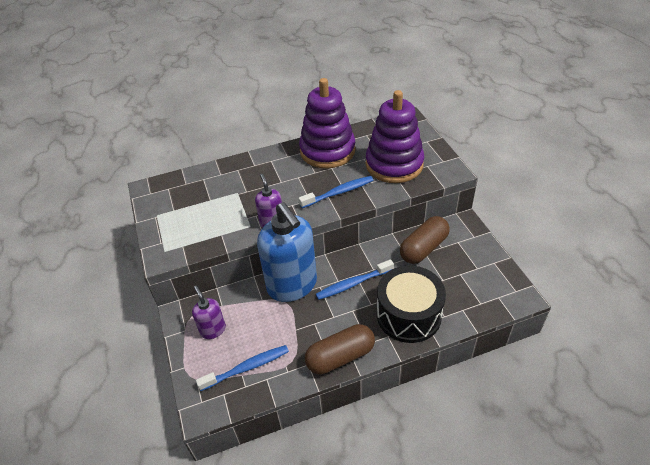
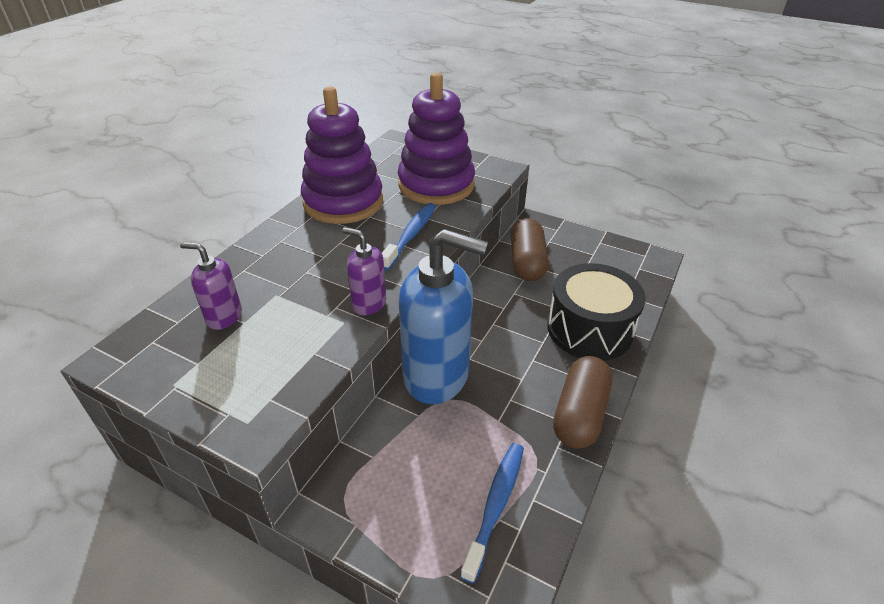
camera: 45 degrees left, 5 degrees down
purple soap dispenser [192,286,226,339] -> purple soap dispenser moved to [180,242,242,330]
blue toothbrush [316,259,394,300] -> none

